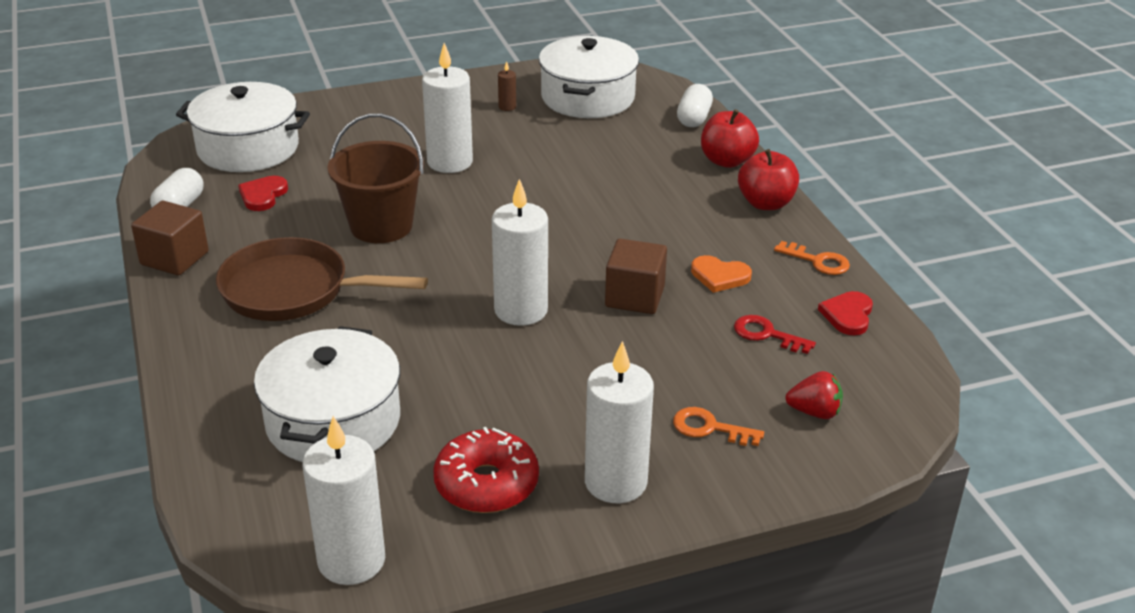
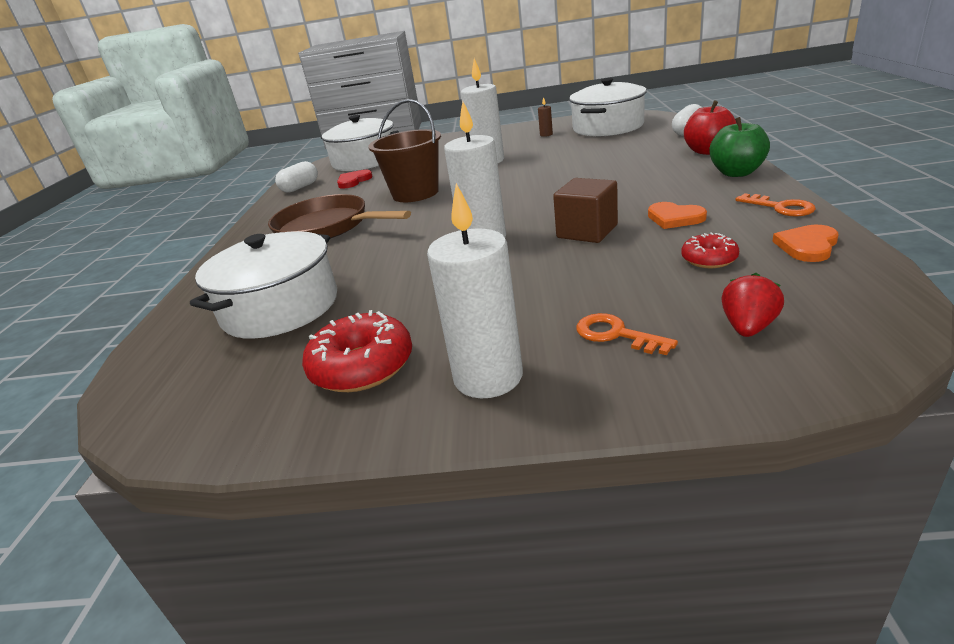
camera: 25 degrees right, 5 degrees down
brown cube [131,201,209,275] -> none
white candle [303,416,385,585] -> none
red key [734,315,816,354] -> red donut [681,232,739,268]
red apple [738,149,799,210] -> green apple [709,117,770,177]
red strawberry [785,371,843,419] -> red strawberry turned 90 degrees counterclockwise [721,273,784,337]
red heart [818,291,873,335] -> orange heart [772,225,839,262]

